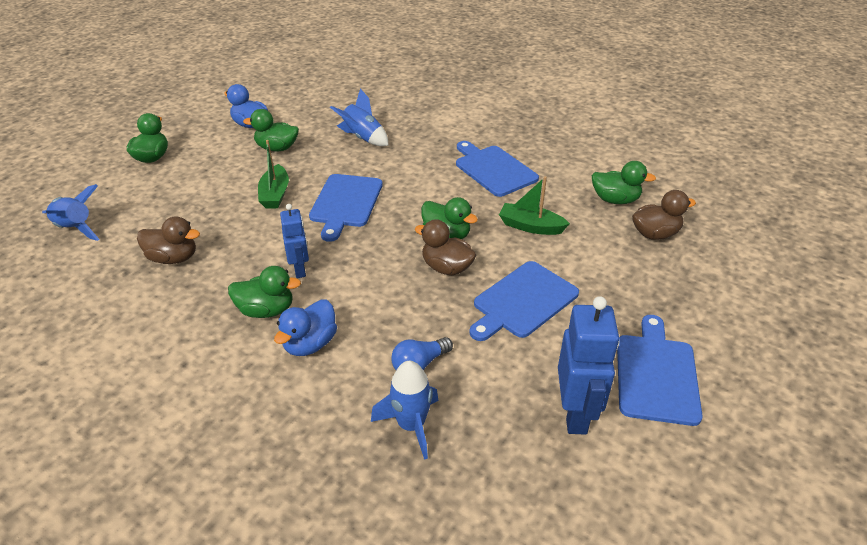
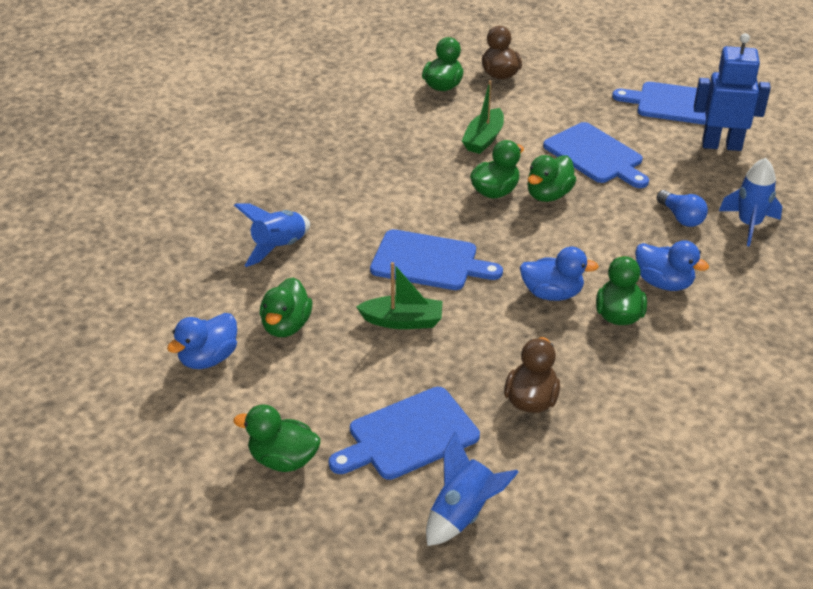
camera: 85 degrees left, 0 degrees up
blue robot [280,204,309,278] -> blue duck [520,247,599,301]
brown duck [415,219,476,275] -> green duck [527,155,576,202]
blue cutting board [456,141,539,197] -> blue cutting board moved to [329,387,480,480]

